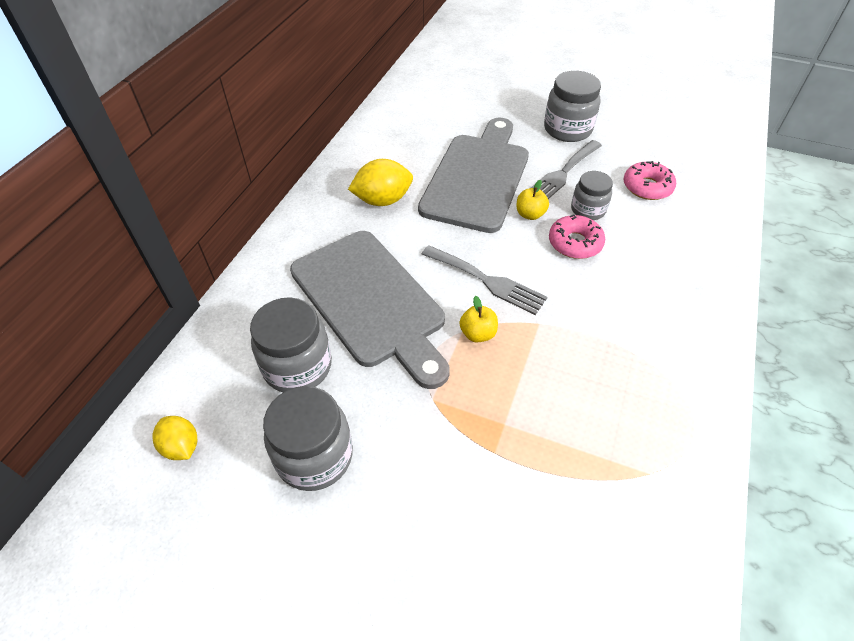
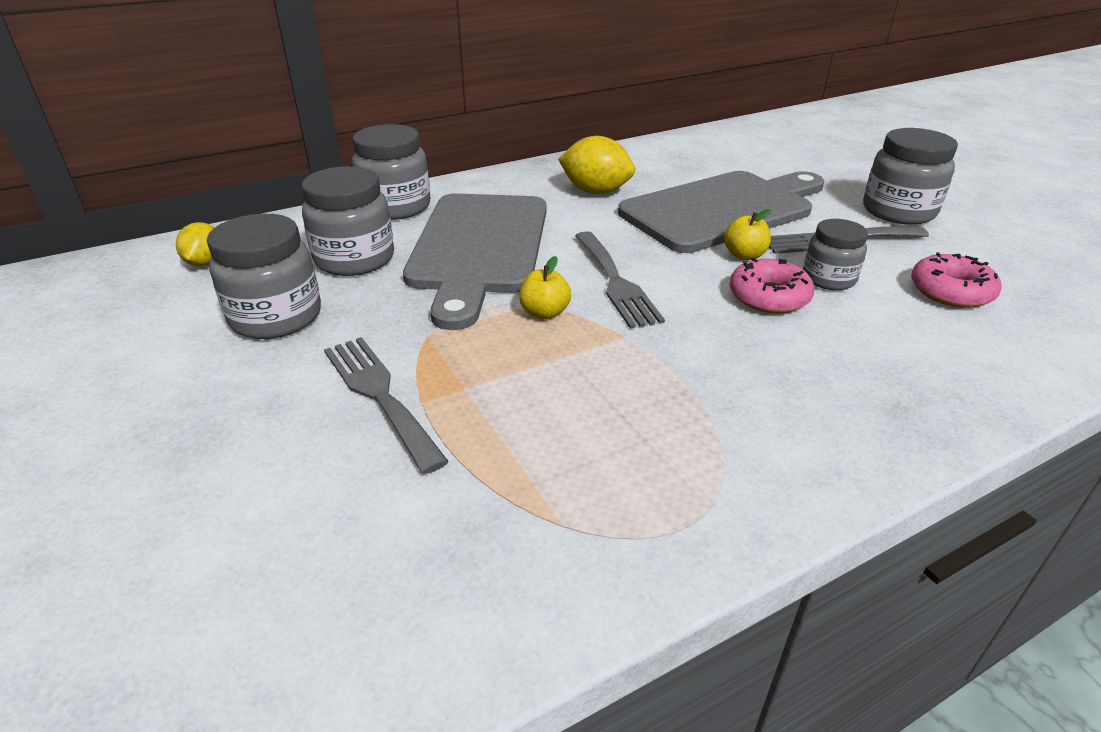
camera: 40 degrees right, 15 degrees down
none -> grey fork [324,337,449,474]
none -> grey jar [352,124,430,220]

